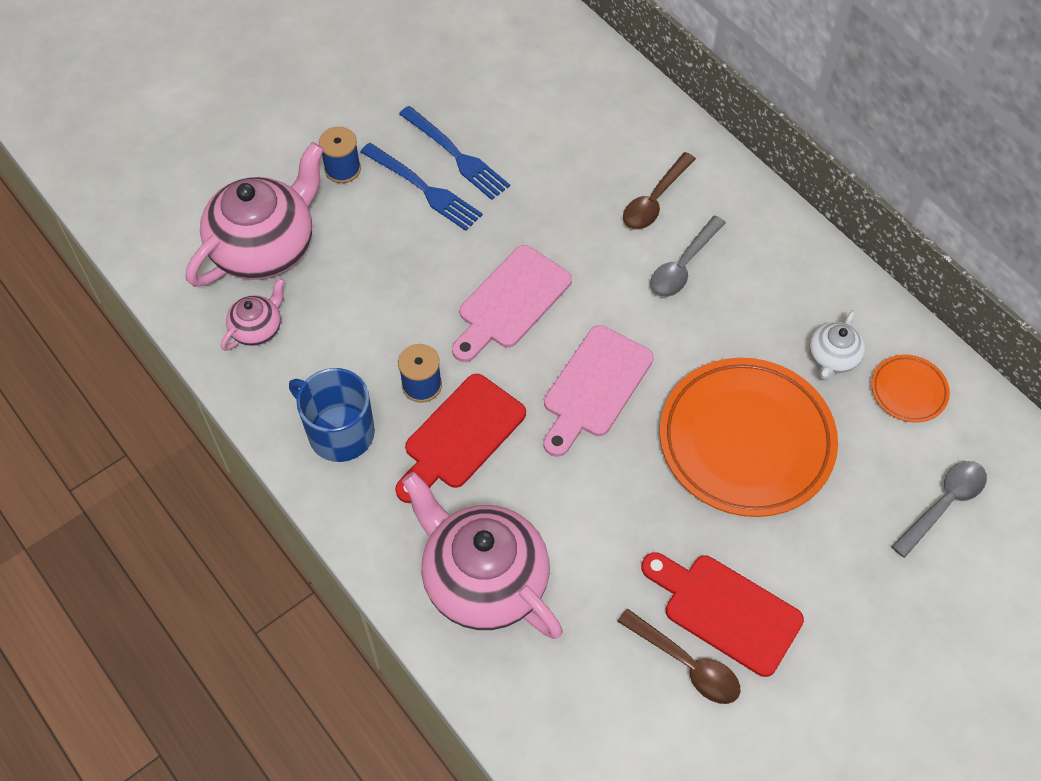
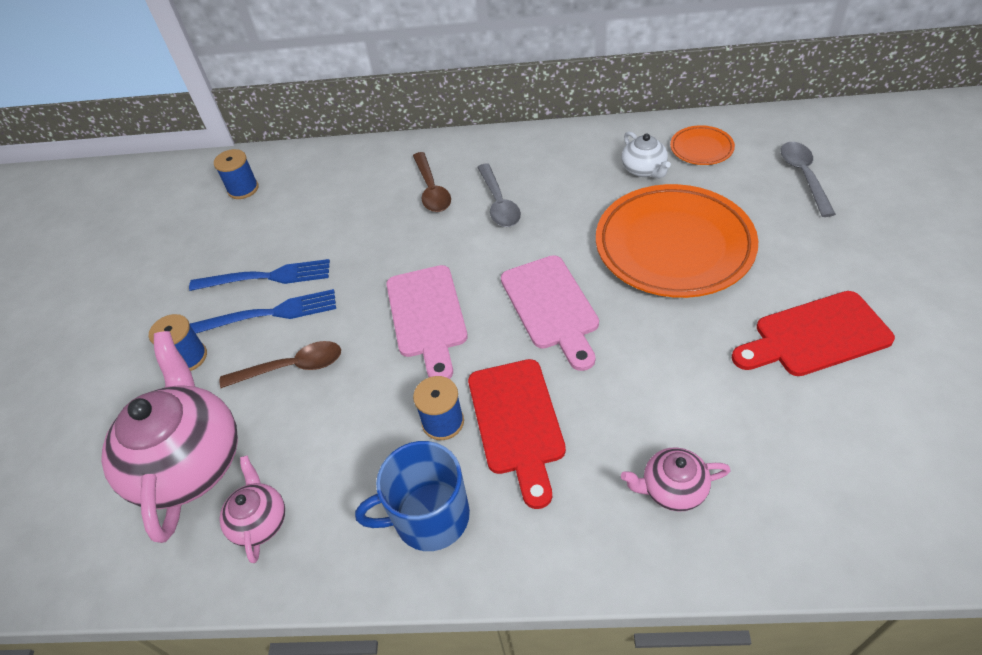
camera: 45 degrees left, 10 degrees down
pink teapot [402,472,563,639] -> pink teapot [621,447,731,511], size x0.48
brown spoon [617,609,740,704] -> brown spoon moved to [220,341,341,388]
none -> blue spool [214,149,259,199]

